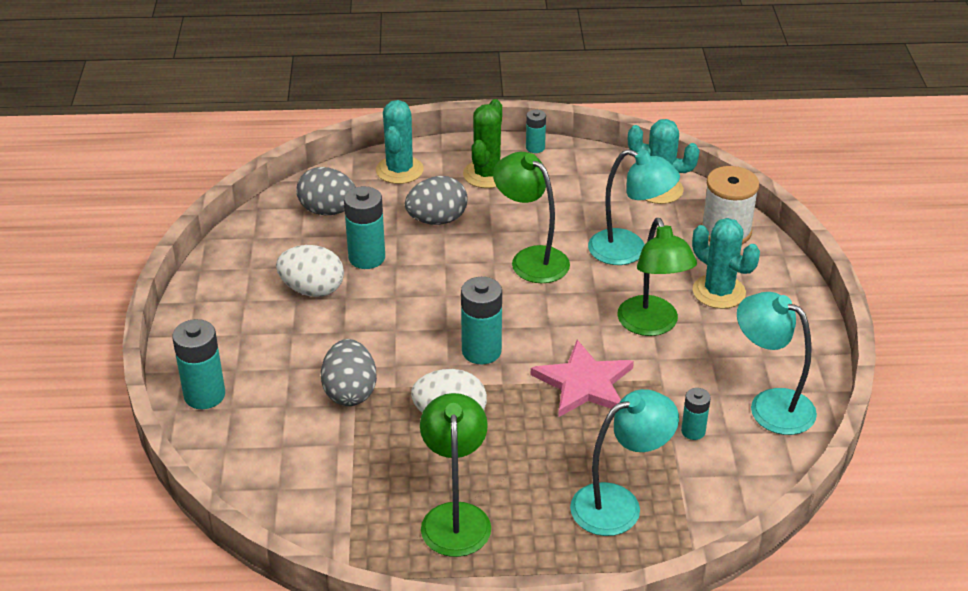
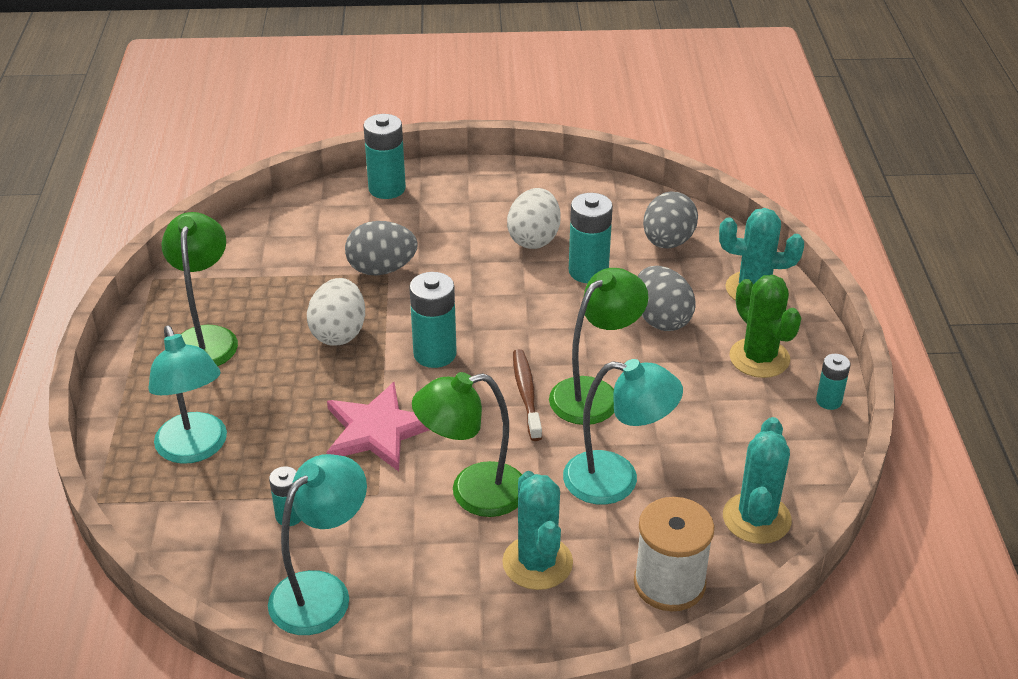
camera: 90 degrees right, 0 degrees up
green lamp [420,393,491,557] -> green lamp turned 90 degrees counterclockwise [161,212,238,366]
green cactus [463,99,502,188] -> green cactus turned 45 degrees clockwise [730,275,801,378]
turquoise lamp [588,149,680,265] -> turquoise lamp turned 105 degrees counterclockwise [563,359,683,505]
turquoise cactus [692,218,760,309] -> turquoise cactus turned 60 degrees counterclockwise [502,471,573,590]
none -> brown toothbrush [513,349,542,441]

